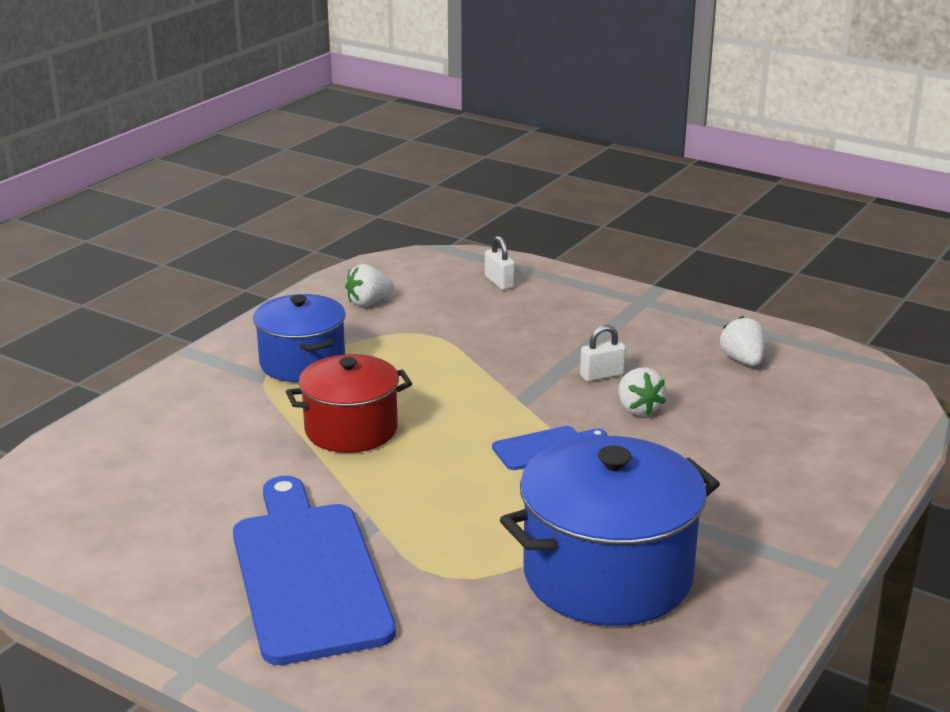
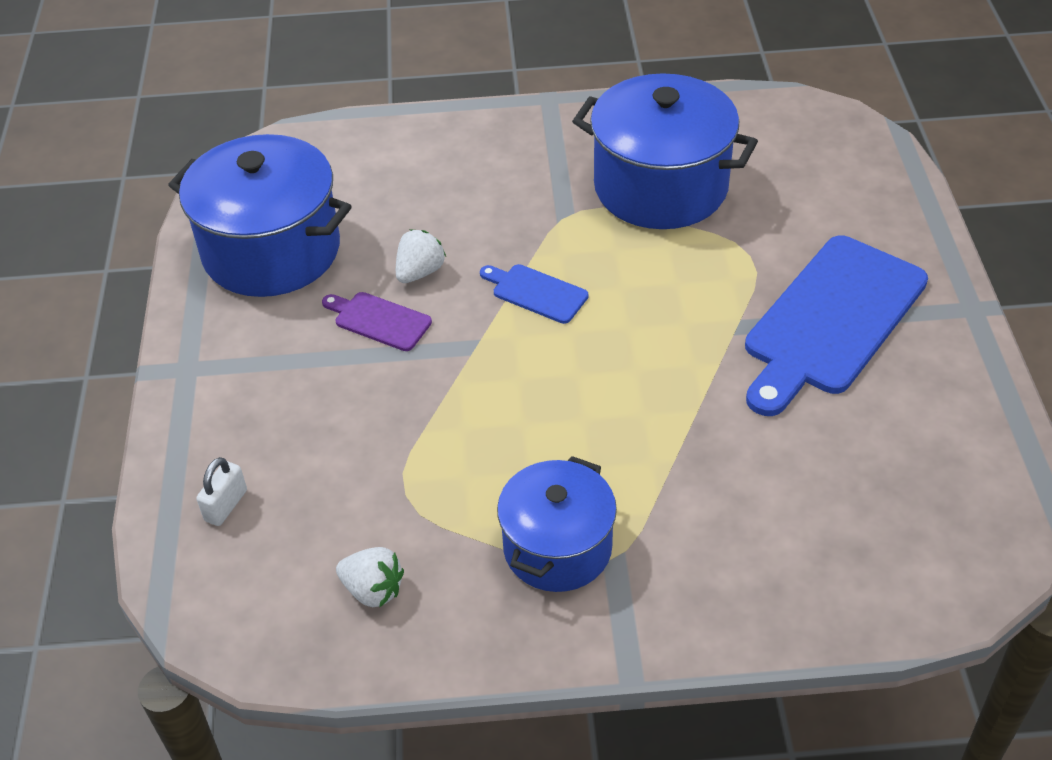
camera: 125 degrees left, 20 degrees up
red pot [286,354,412,453] -> none
white padlock [580,325,626,382] -> purple cutting board [322,292,432,351]
white strawberry [719,316,765,366] -> blue pot [168,134,352,297]

